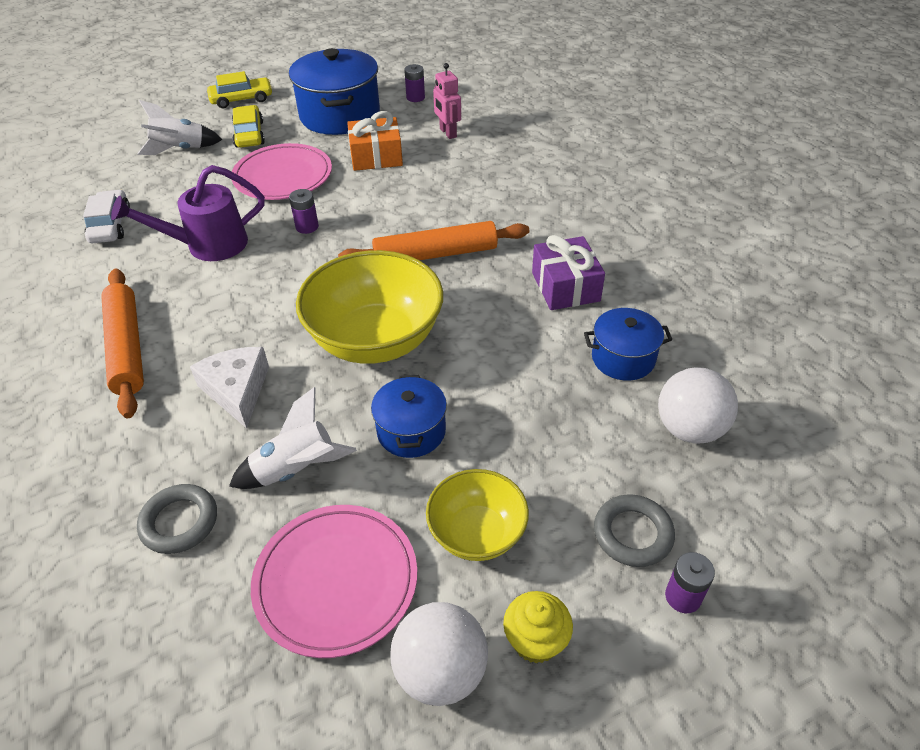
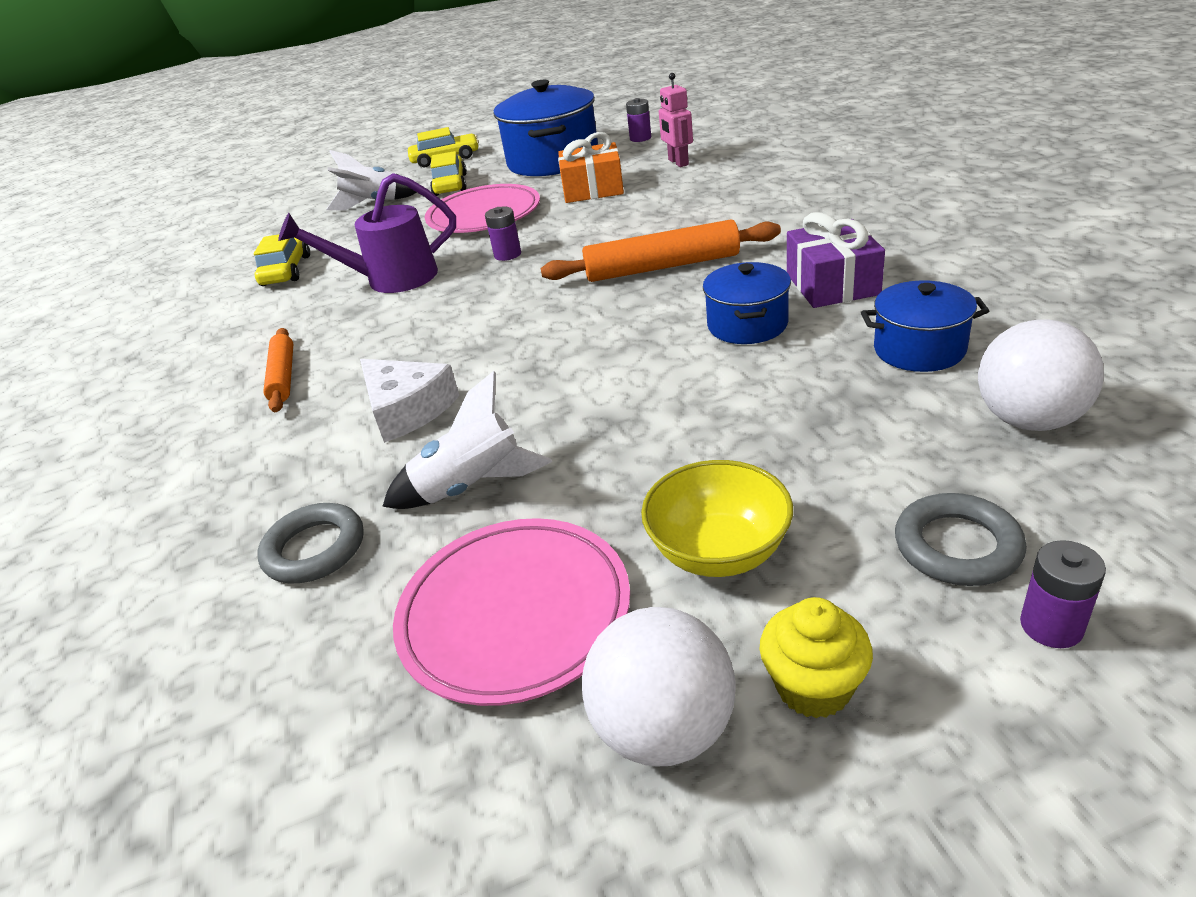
camera: 10 degrees right, 10 degrees down
white car [83,189,130,243] -> yellow car [253,234,310,286]
orange rolling pin [101,269,144,418] -> orange rolling pin [263,328,293,412], size x0.61
white cheese [190,347,269,428] -> white cheese turned 150 degrees clockwise [360,359,459,443]
yellow bowl [296,250,443,364] -> none
blue pot [371,375,447,458] -> blue pot moved to [703,262,791,344]

